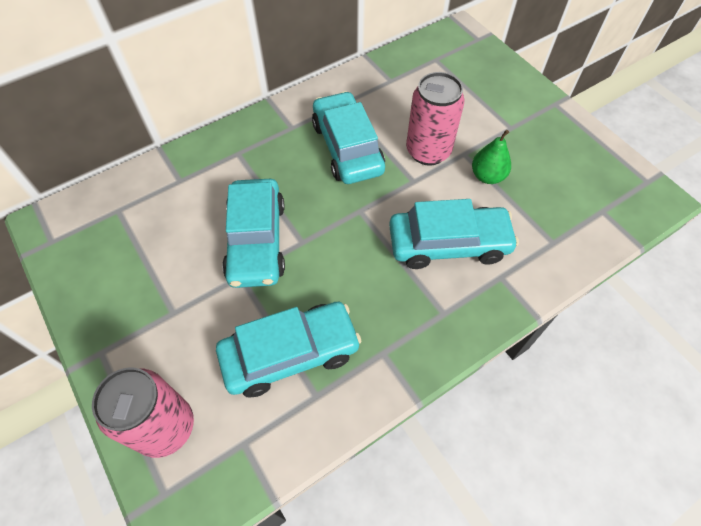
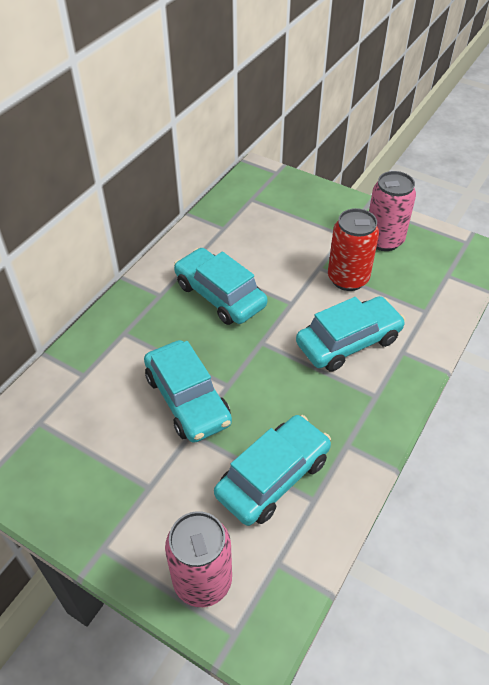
camera: 25 degrees left, 10 degrees down
pink can [406,72,464,166] -> pink can moved to [369,171,416,251]
green pear [472,130,511,184] -> red can [328,208,379,291]

